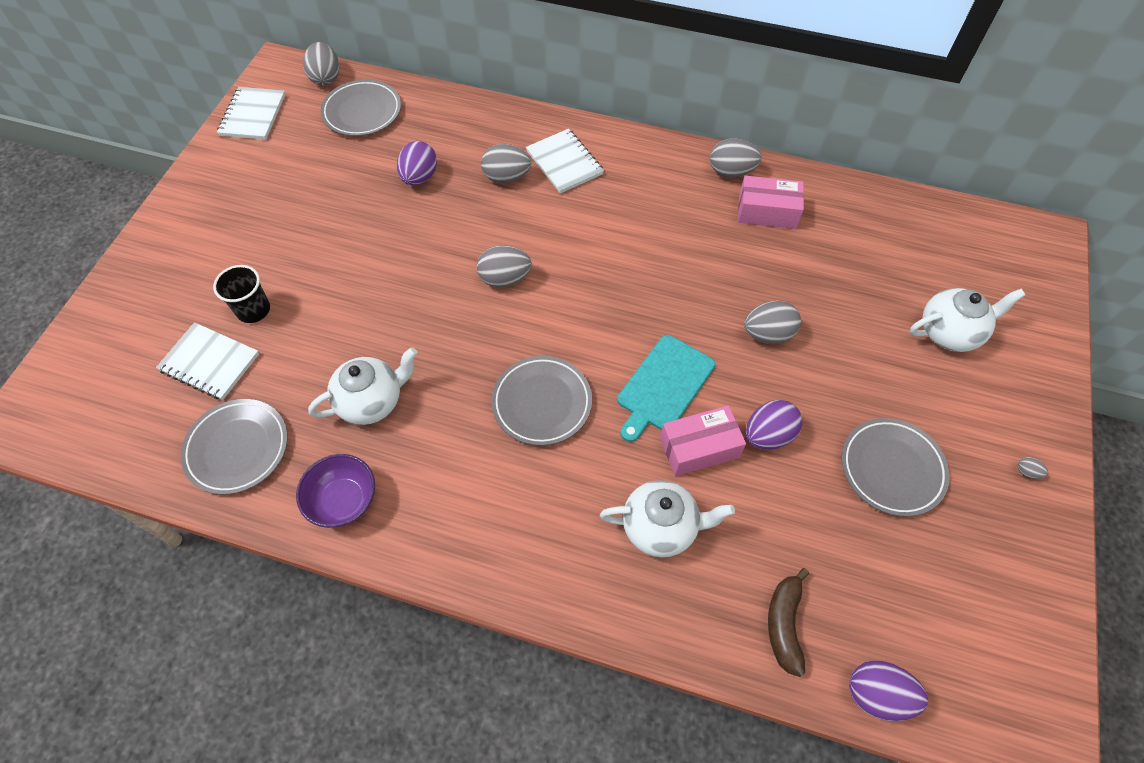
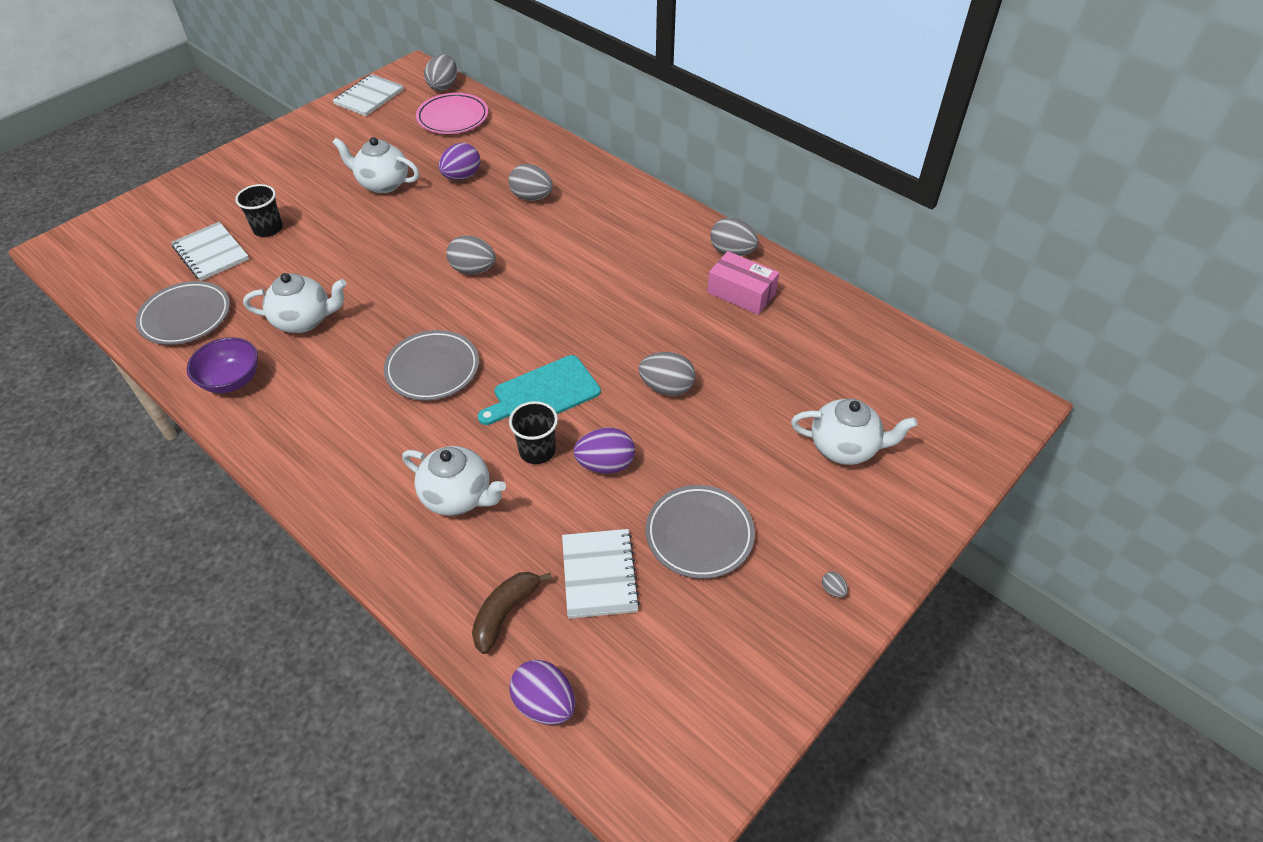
camera: 25 degrees right, 10 degrees down
grey plate [321,79,401,136] -> pink plate [416,93,488,134]
white notebook [526,129,604,193] -> white notebook moved to [562,529,640,619]
pink box [660,405,746,476] -> black cup [509,401,558,464]
none -> white teapot [332,137,419,193]

